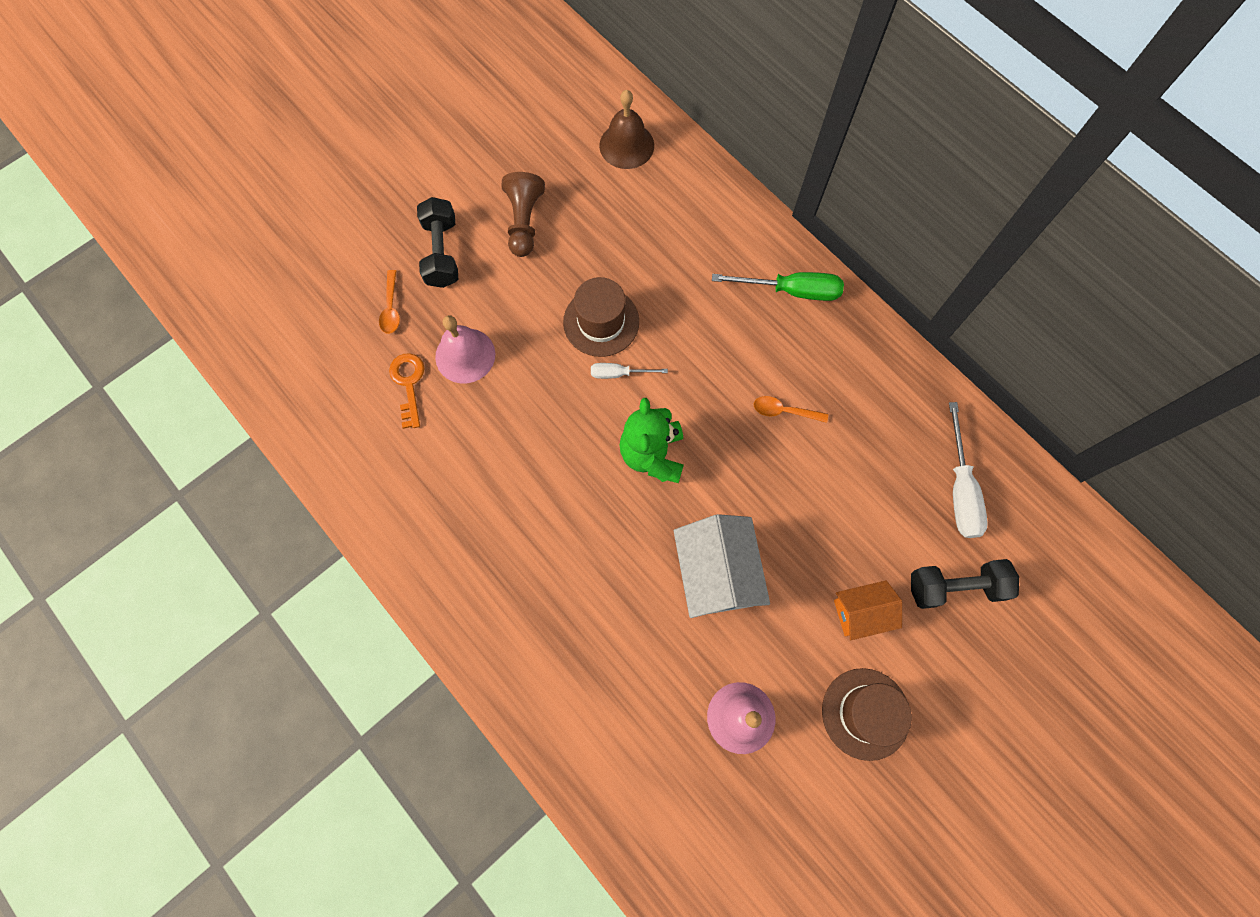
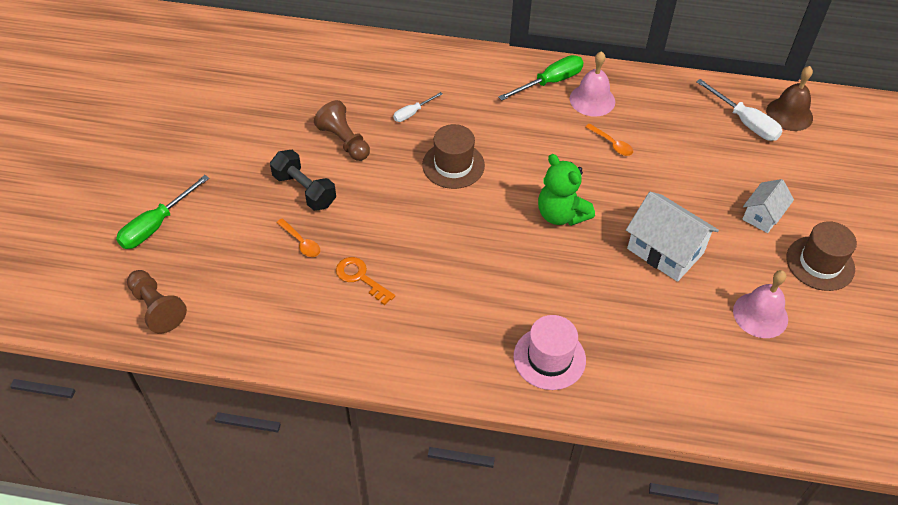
camera: 40 degrees left, 20 degrees down
pink bell [435,315,495,383] -> pink bell moved to [570,51,615,116]
white screwdriver [591,363,668,379] -> white screwdriver moved to [393,92,442,122]
brown bell [599,90,654,169] -> brown bell moved to [766,66,813,131]
orange spoon [754,396,828,423] -> orange spoon turned 105 degrees counterclockwise [585,123,633,156]
orange house [834,580,902,640] -> white house [742,179,794,233]
black dumbbell [911,559,1019,609] -> none
none -> green screwdriver [116,175,209,249]
none -> brown pawn [127,270,187,334]
none -> pink hat [514,315,586,390]

